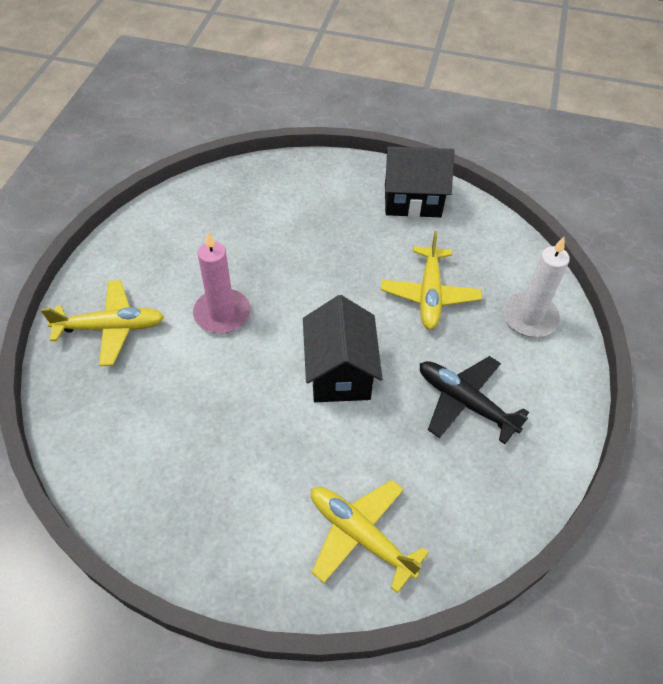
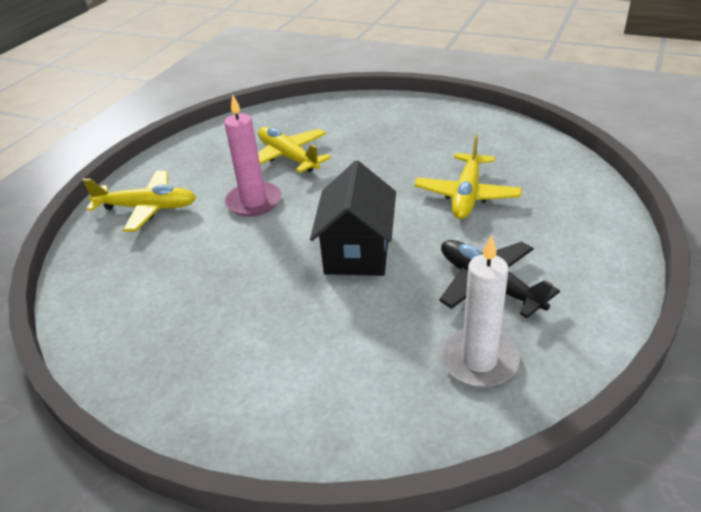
camera: 15 degrees right, 15 degrees down
yellow plane [311,480,429,593] -> yellow plane moved to [258,127,331,173]
black house [384,146,455,217] -> none
white candle [503,237,570,337] -> white candle moved to [440,235,520,388]

